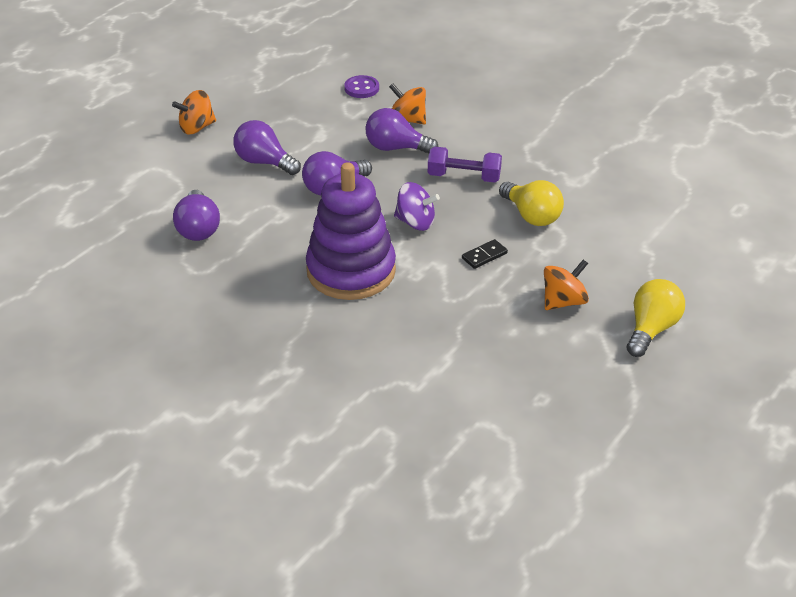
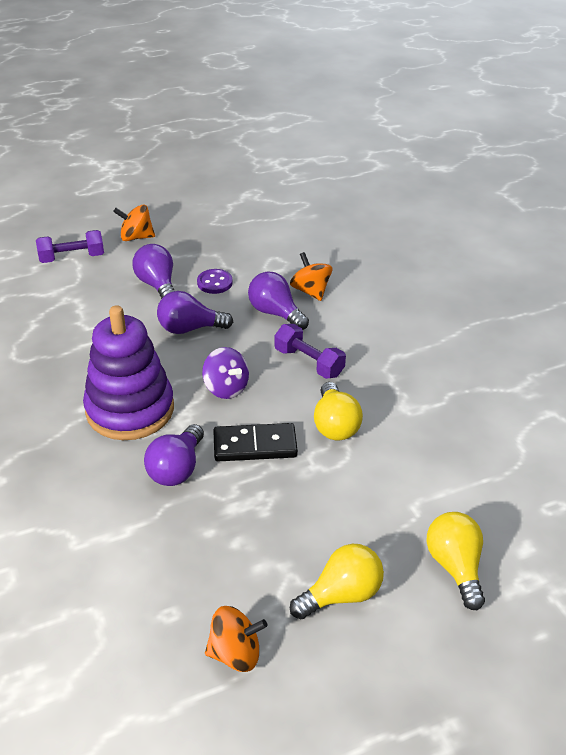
camera: 30 degrees right, 0 degrees up
purple light bulb [173,190,220,241] -> purple light bulb moved to [144,424,204,486]
purple button [344,75,379,98] -> purple button moved to [197,269,233,294]
black domino [462,239,508,269] -> black domino [213,423,298,461], size x1.83
orange spinning top [544,259,589,310] -> orange spinning top moved to [205,606,268,672]
none -> purple dumbbell [36,230,104,263]
none -> yellow light bulb [426,512,485,610]

